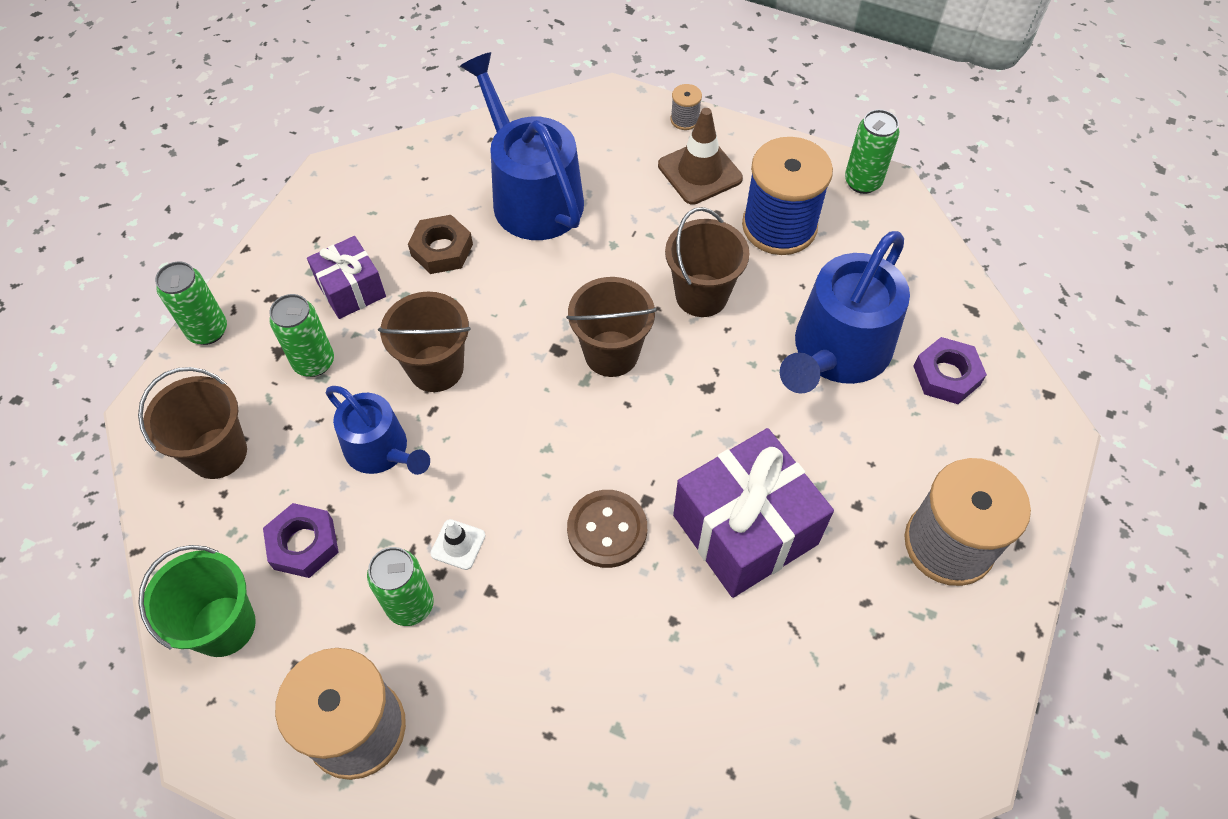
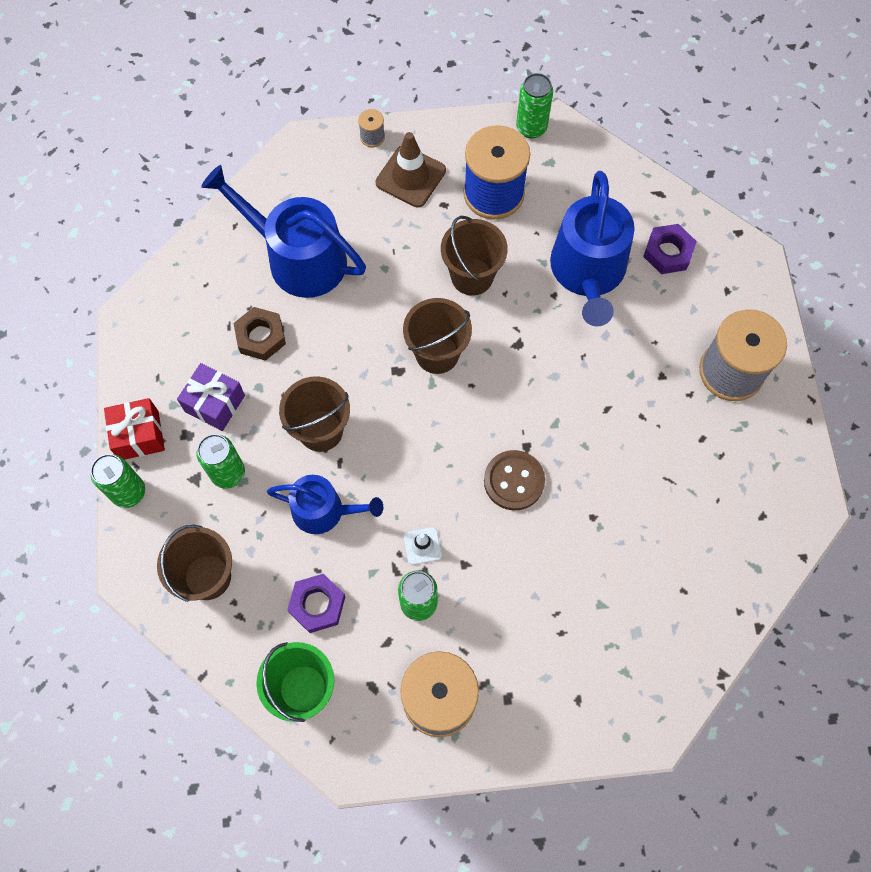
camera: 30 degrees left, 10 degrees up
purple gift [673,428,834,598] -> none
none -> red gift [104,398,165,460]

